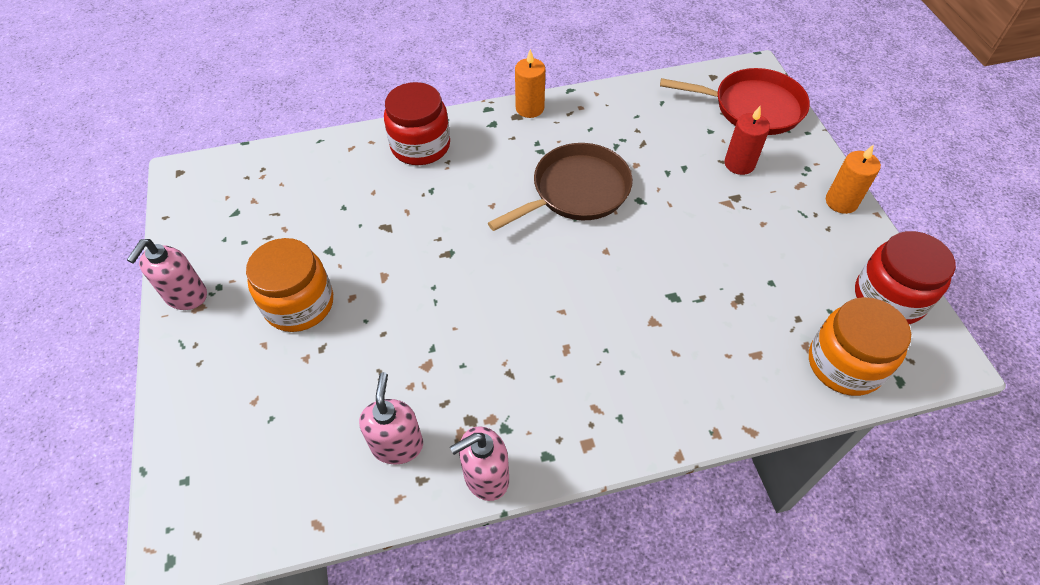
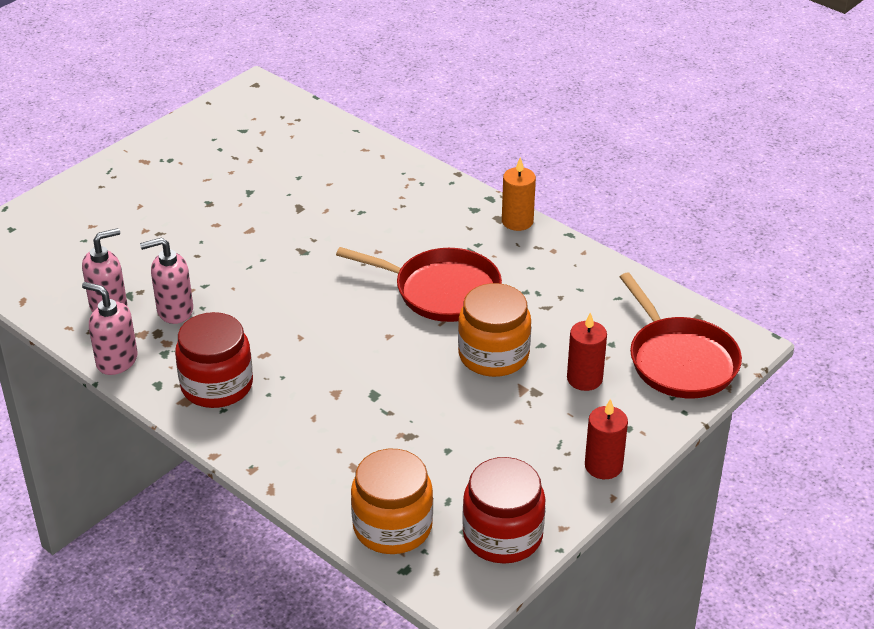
camera: 55 degrees right, 15 degrees down
pink soap dispenser [127,239,207,310] -> pink soap dispenser moved to [140,238,193,324]
orange jar [246,238,333,332] -> orange jar moved to [458,283,531,377]
red jar [384,82,450,165] -> red jar moved to [175,312,253,408]
brown pan [488,143,633,231] -> red pan [336,247,502,322]
orange candle [826,144,881,214] -> red candle [585,398,628,479]

